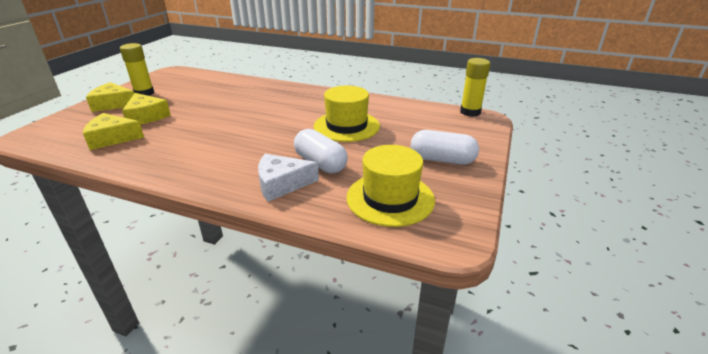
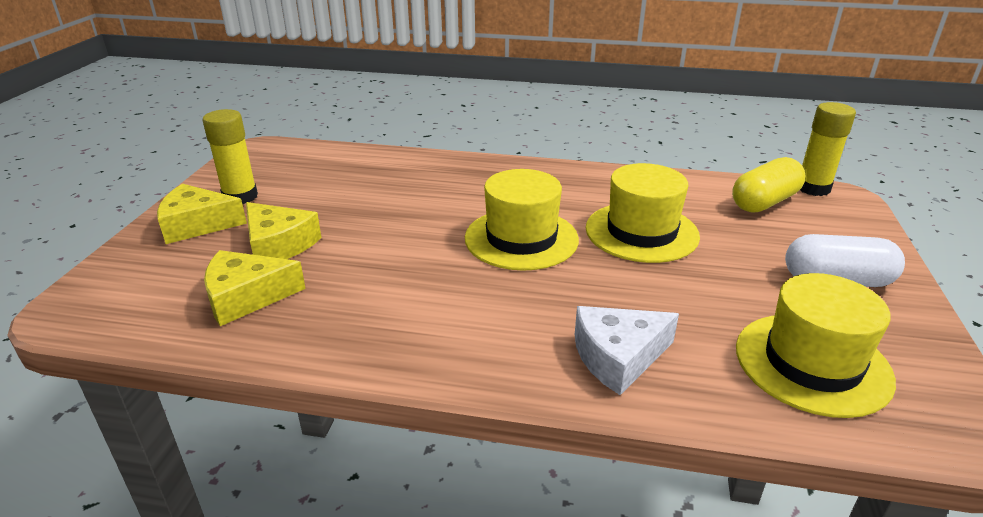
camera: 10 degrees left, 0 degrees up
white capsule [294,129,348,173] -> none
none -> yellow hat [465,169,579,271]
none -> yellow capsule [732,157,805,213]

